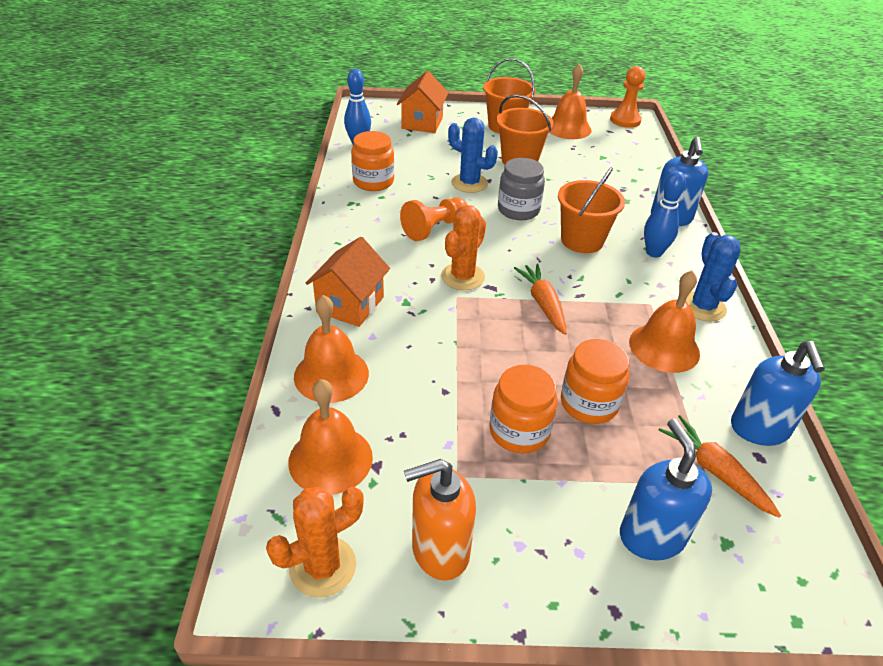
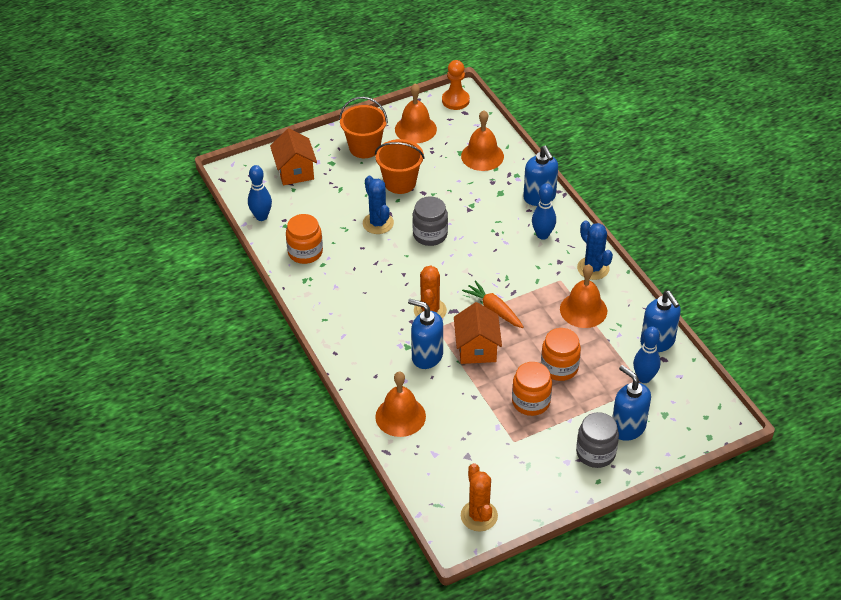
camera: 25 degrees left, 5 degrees up
orange cactus [266,487,364,598] -> orange cactus turned 45 degrees counterclockwise [461,463,498,531]
orange bell [288,379,373,495] -> orange bell moved to [461,110,504,171]
orange house [306,237,390,327] -> orange house moved to [454,302,502,364]
orange pawn [400,197,467,241] -> none
orange soap dispenser [404,459,476,581] -> none
blue cactus [448,117,498,193] -> blue cactus turned 60 degrees clockwise [363,176,394,234]
orange bucket [558,167,625,253] -> none
orange carrot [659,415,781,518] -> blue bowling pin [633,326,660,383]
none -> blue soap dispenser [408,299,443,369]
none -> grey jar [576,412,619,468]

